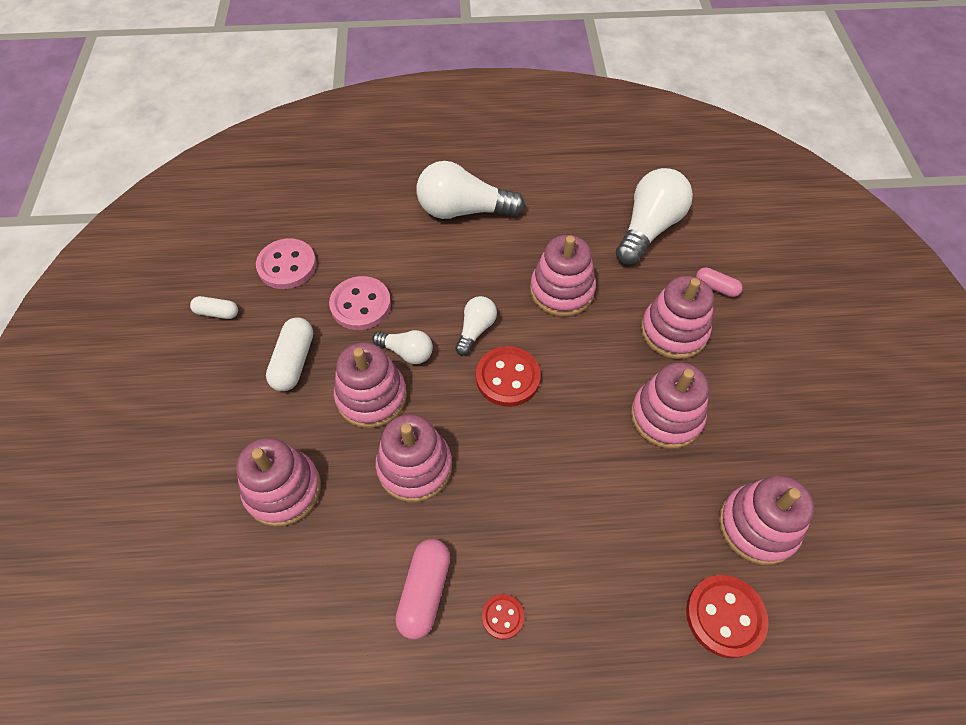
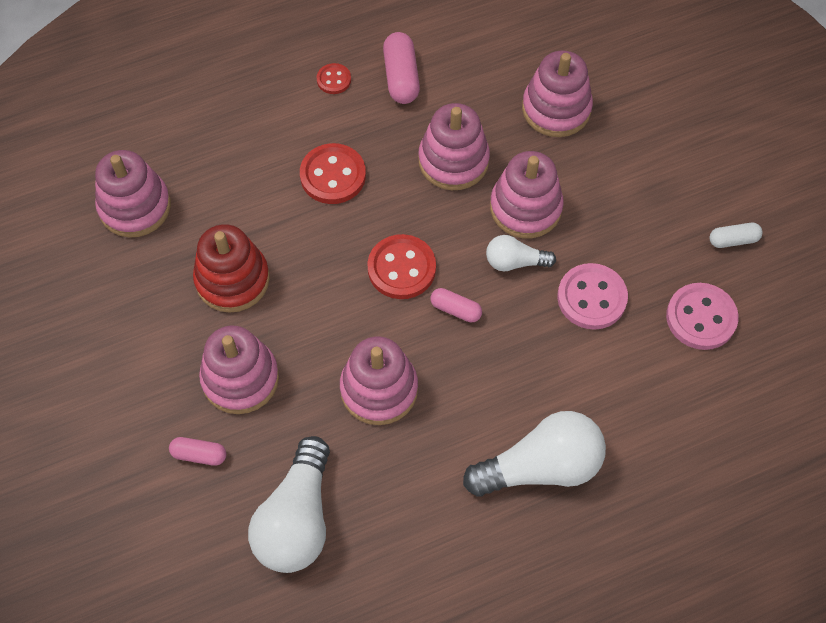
camera: 160 degrees right, 5 degrees up
white capsule [266,317,313,391] -> none
white light bulb [455,296,497,356] -> pink capsule [430,288,482,322]
pink stacking toy [631,362,709,449] -> red stacking toy [193,224,270,313]
red button [686,575,769,658] -> red button moved to [300,143,366,204]

